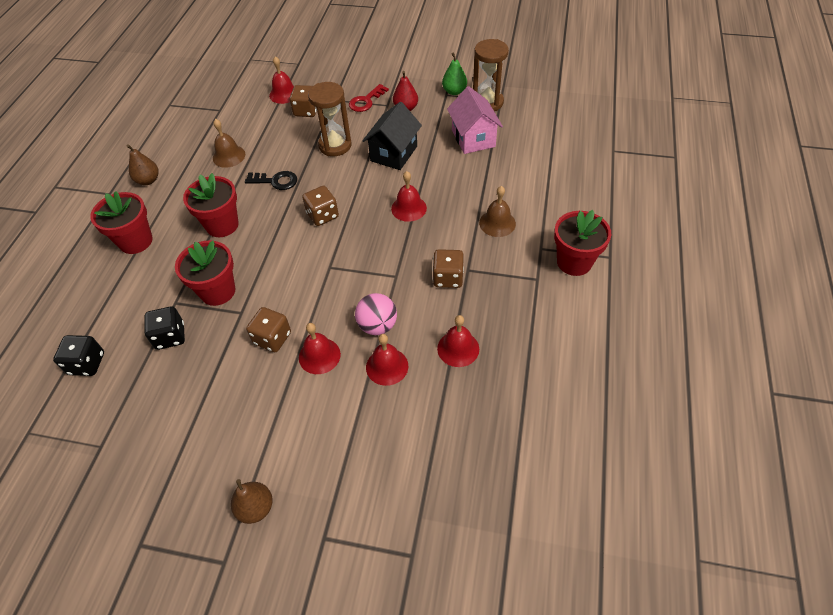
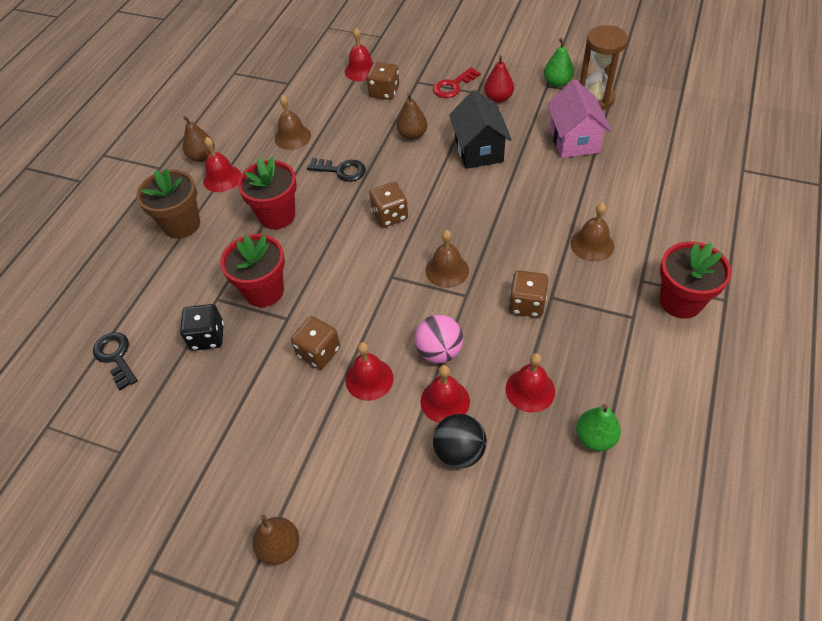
camera: 10 degrees right, 0 degrees up
black dice [53,335,104,376] -> black key [93,332,138,390]
red flower pot [90,191,153,254] -> brown flower pot [136,168,200,239]
brown hourglass [308,82,352,156] -> brown pear [397,93,427,140]
black house [362,102,422,170] -> black house turned 45 degrees counterclockwise [449,90,512,169]
red bell [391,171,427,222] -> red bell moved to [203,137,241,192]
none -> brown bell [426,230,469,288]
none -> black ball [433,414,487,468]
none -> green pear [576,404,621,451]

